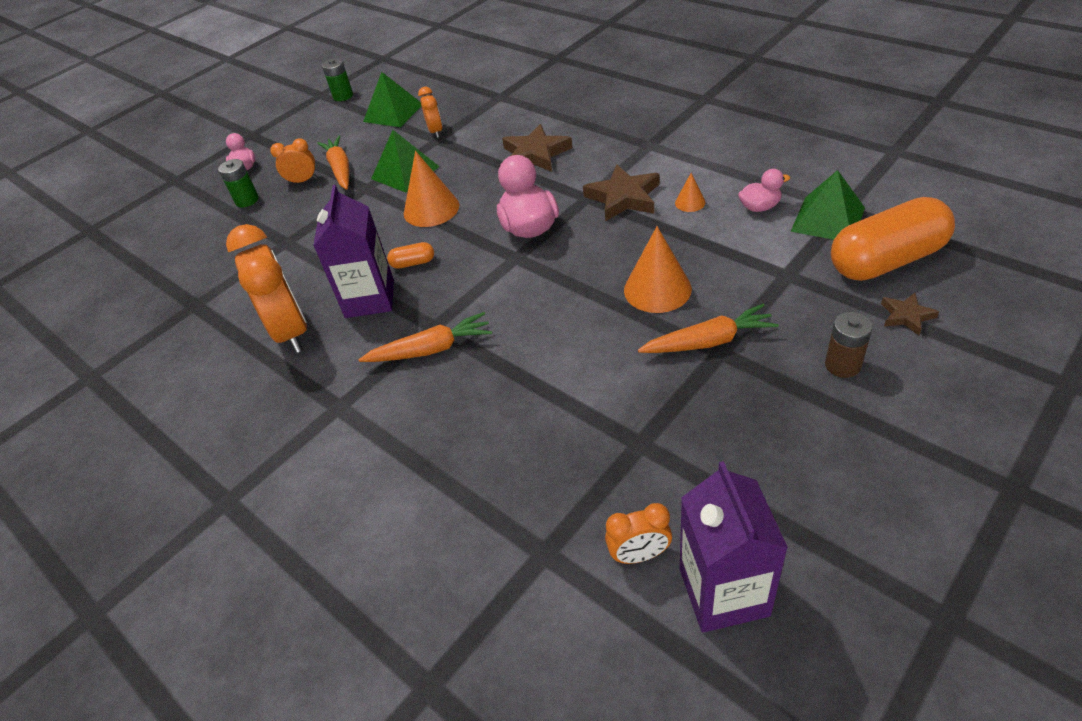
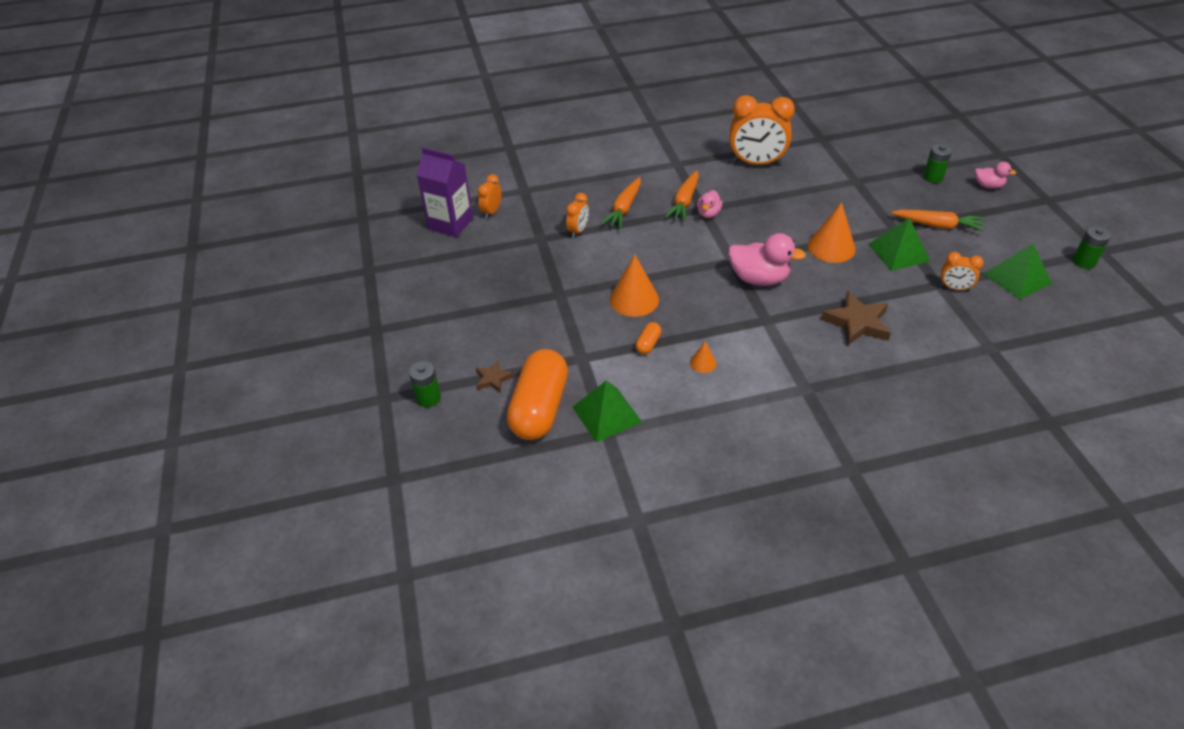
camera: 120 degrees right, 0 degrees up
orange clock [270,138,317,185] -> orange clock moved to [566,193,589,238]
purple carton [313,185,394,318] -> none
orange capsule [387,242,434,269] -> orange capsule moved to [635,322,662,354]
brown star [583,164,660,222] -> none
orange carrot [638,304,779,353] -> orange carrot moved to [601,177,641,229]
pink duck [738,169,790,212] -> pink duck moved to [697,190,723,218]
brown battery [825,312,873,378] -> none
none -> green battery [409,361,441,407]

